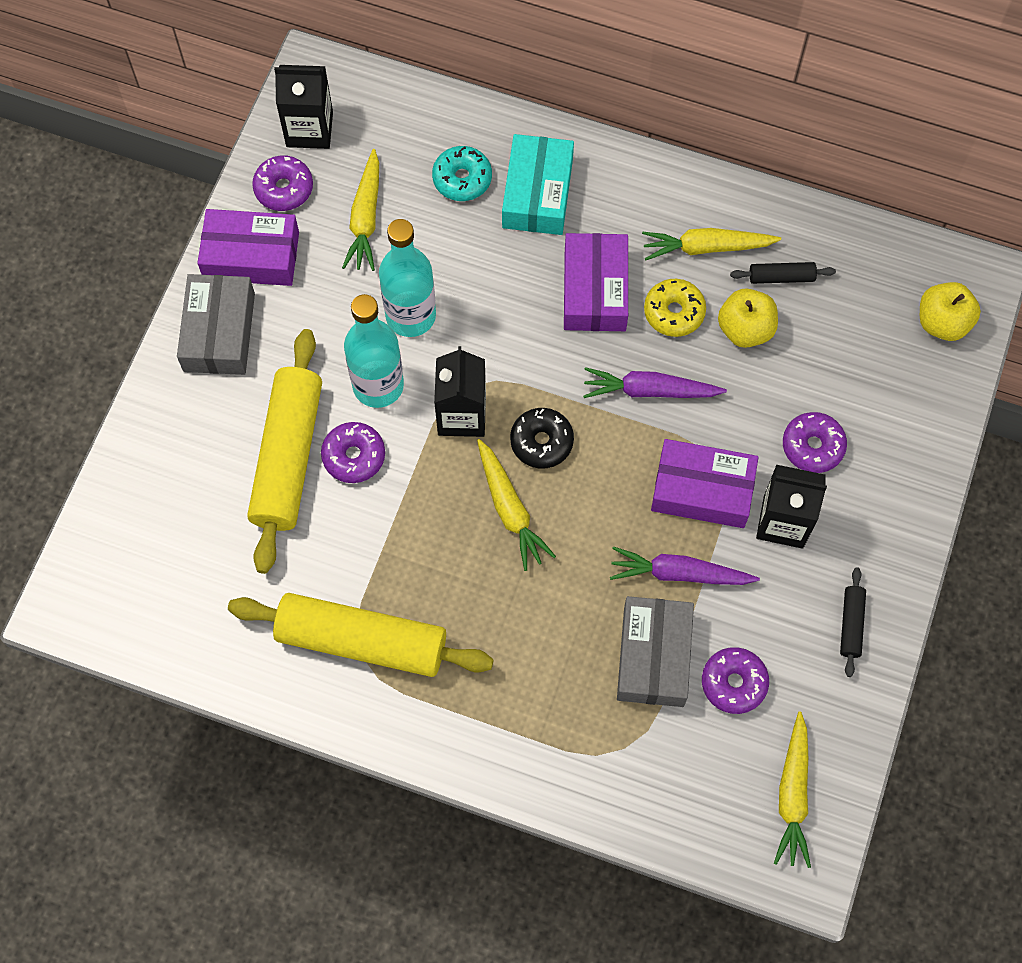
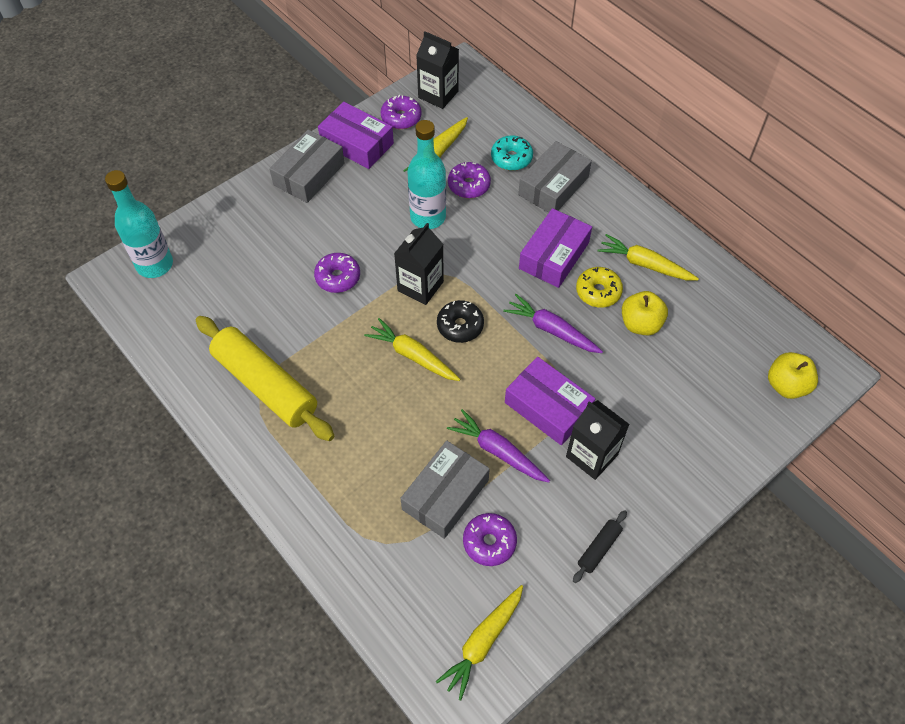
camera: 30 degrees right, 10 degrees down
yellow rolling pin [247,329,322,574] -> none
turquoise bottle [344,294,404,408] -> turquoise bottle moved to [105,170,173,278]
yellow carrot [477,439,556,571] -> yellow carrot turned 120 degrees clockwise [364,318,461,381]
turquoise box [502,134,574,235] -> grey box [518,141,592,213]
black rolling pin [730,262,836,284] -> none
purple donut [783,412,847,473] -> purple donut moved to [448,162,491,198]

